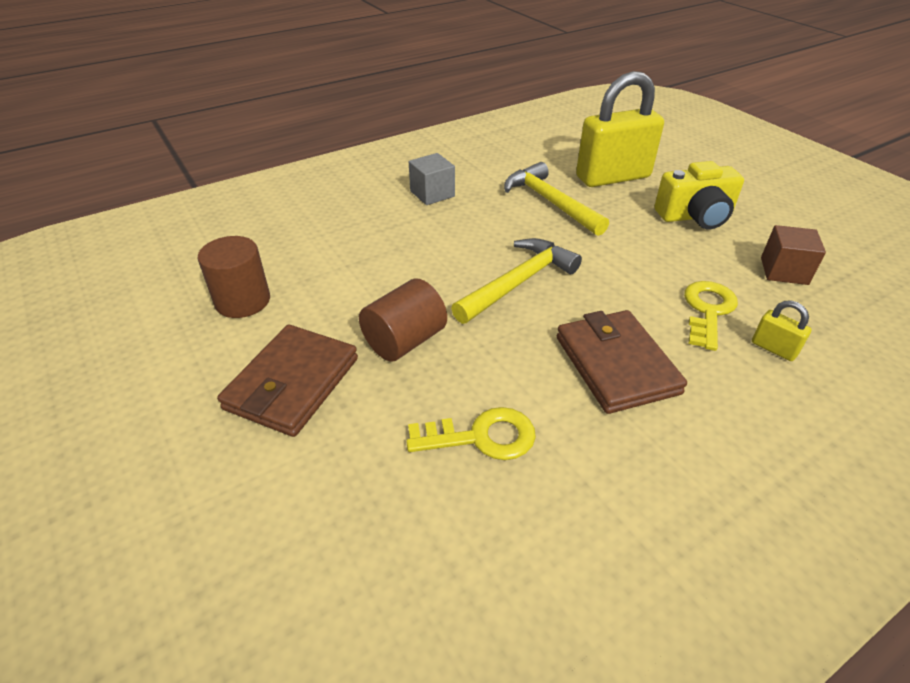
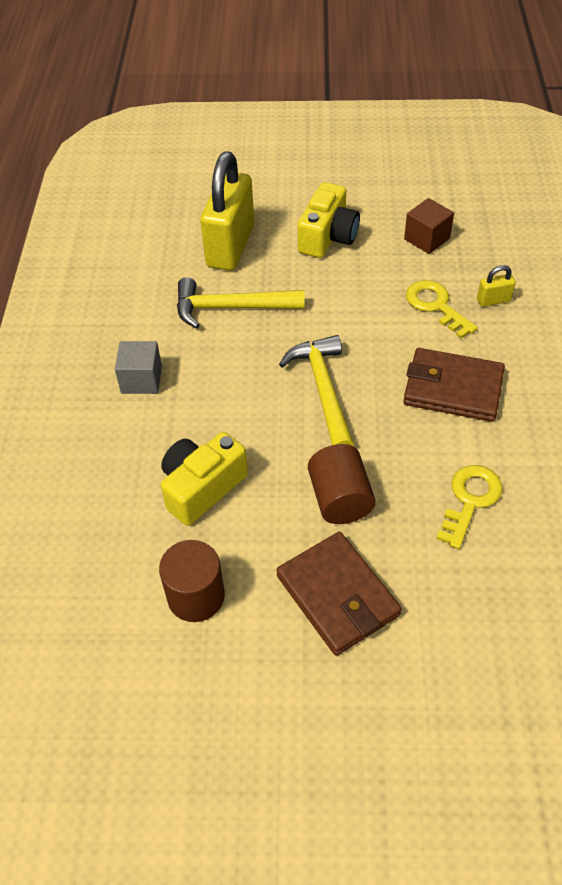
camera: 55 degrees left, 10 degrees up
none -> yellow camera [161,432,248,526]

